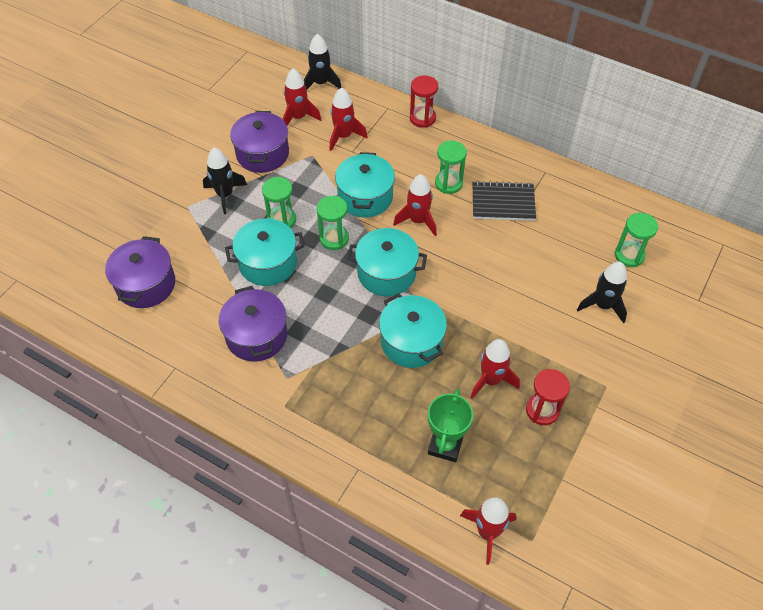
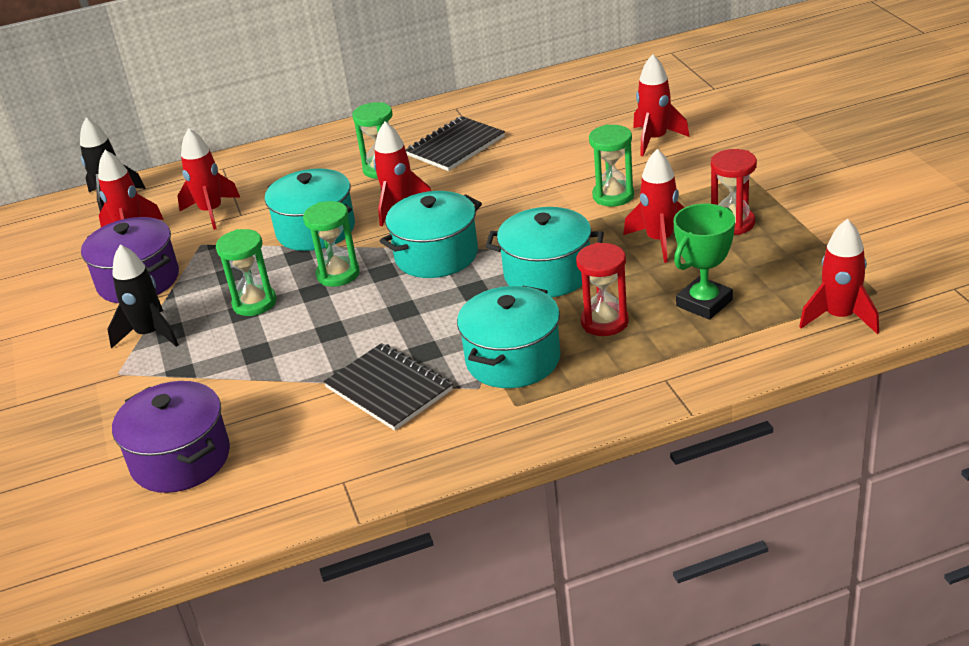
camera: 45 degrees left, 20 degrees down
purple pot [219,286,288,362] -> black notebook [323,343,453,431]
turquoise pot [225,218,305,286] -> turquoise pot moved to [457,286,561,388]
red hourglass [410,75,438,128] -> red hourglass moved to [576,243,629,336]
green trophy [428,389,473,462] -> green trophy turned 75 degrees clockwise [674,204,735,320]
black rocket [577,262,627,323] -> red rocket [633,54,690,156]
green hourglass [615,213,658,267] -> green hourglass moved to [589,124,634,207]

